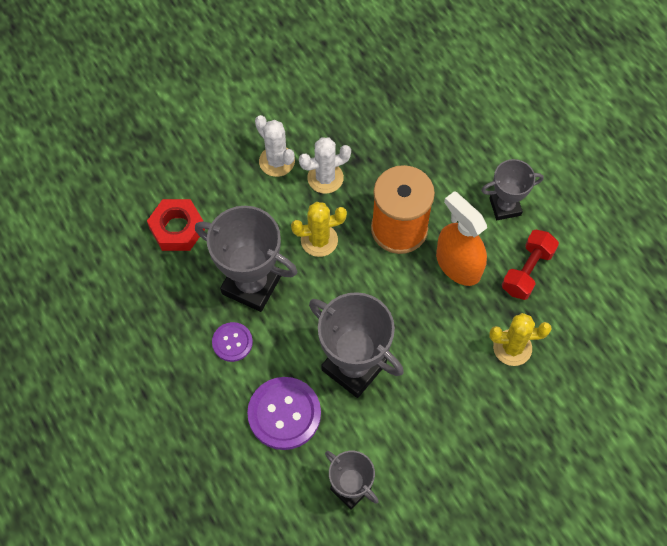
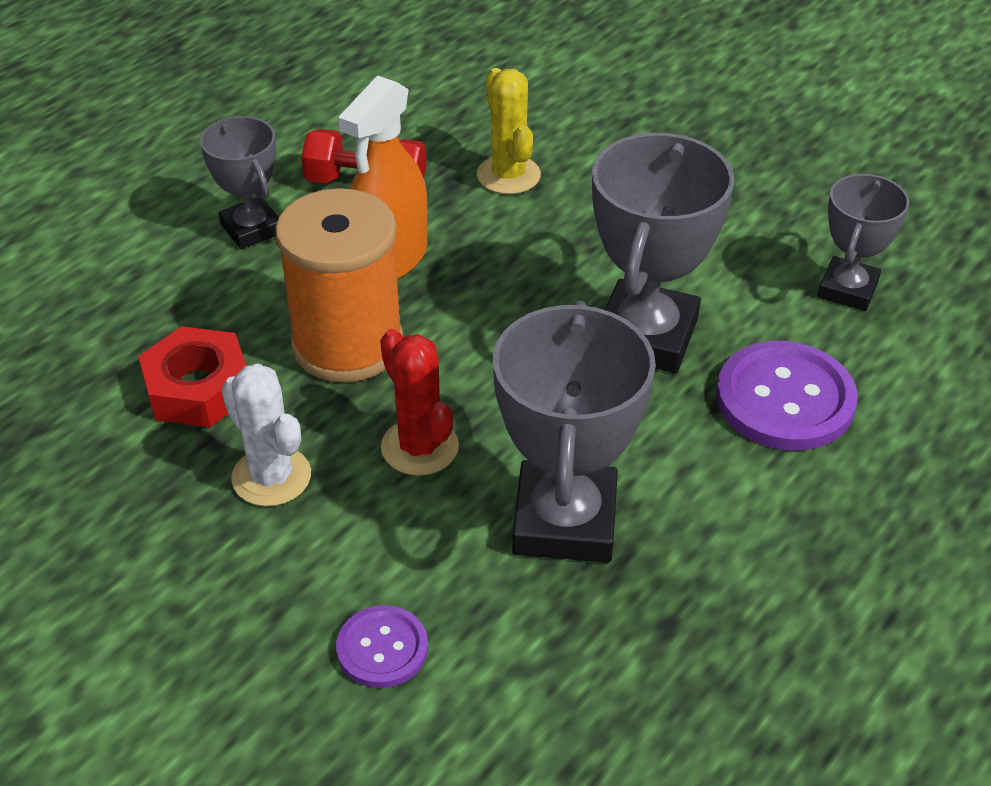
camera: 110 degrees left, 20 degrees down
red nut [147,199,205,251] -> red nut moved to [138,326,247,427]
purple button [212,322,253,362] -> purple button moved to [336,605,428,688]
white cactus [255,115,295,177] -> none
yellow cactus [291,202,347,257] -> red cactus [380,329,459,476]

